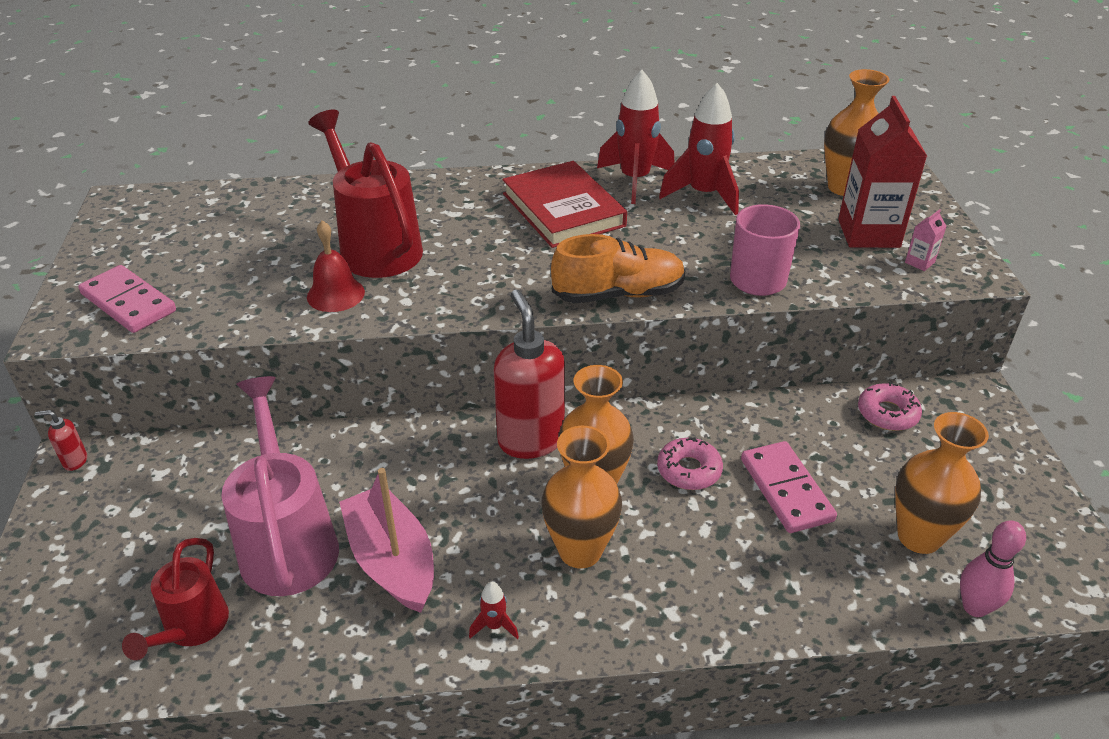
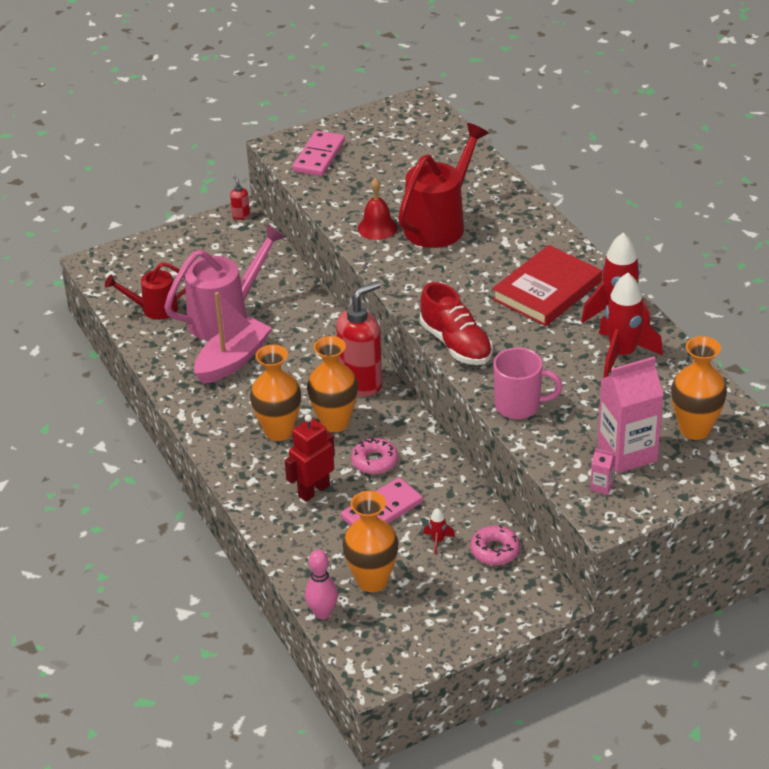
camera: 70 degrees right, 0 degrees up
red rocket [469,582,519,639] -> red rocket moved to [423,508,455,555]
orange shoe [551,234,686,303] -> red shoe [420,282,493,365]
red carton [838,96,927,248] -> pink carton [598,357,664,473]
none -> red robot [285,414,335,502]

